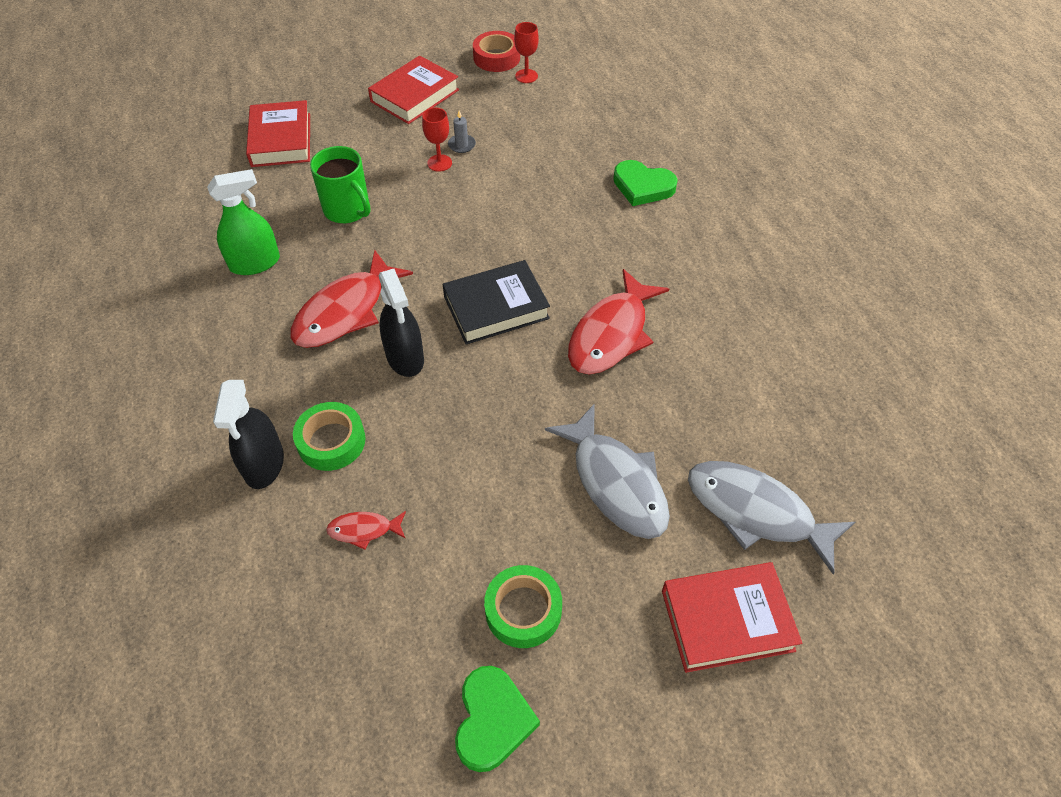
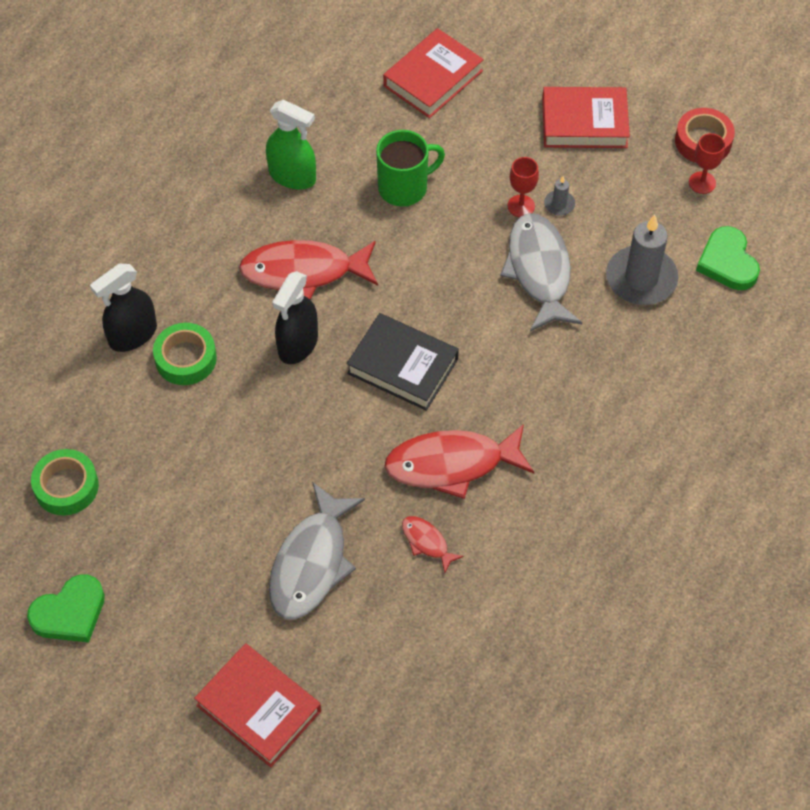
camera: 50 degrees right, 5 degrees up
green mug [310,146,371,223] -> green mug turned 120 degrees counterclockwise [376,130,445,206]
red fish [326,511,406,550] -> red fish moved to [402,516,464,573]
green tape [484,565,562,648] -> green tape moved to [31,449,99,515]
green heart [613,160,678,206] -> green heart moved to [696,226,760,290]
grey fish [688,461,855,574] -> grey fish moved to [500,213,582,331]
none -> grey candle [606,215,678,305]

